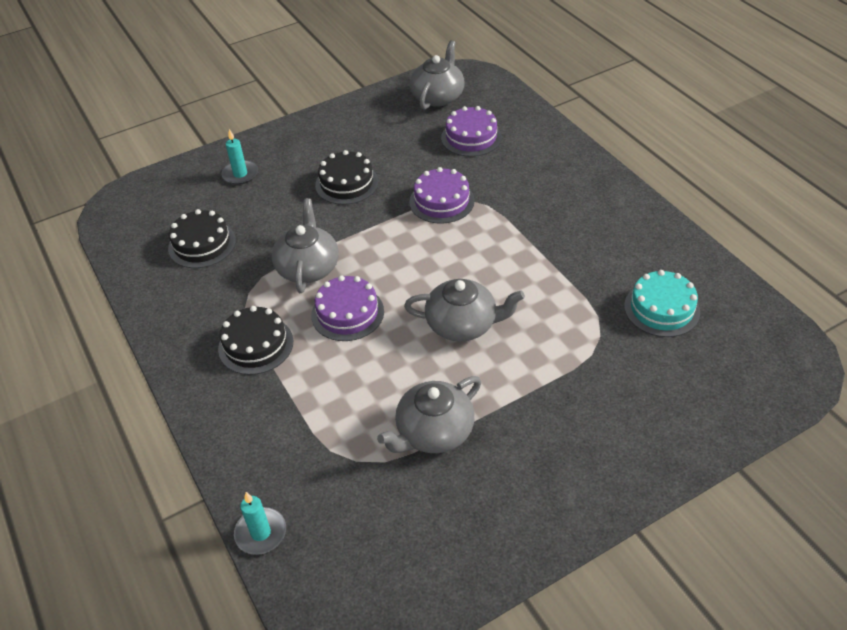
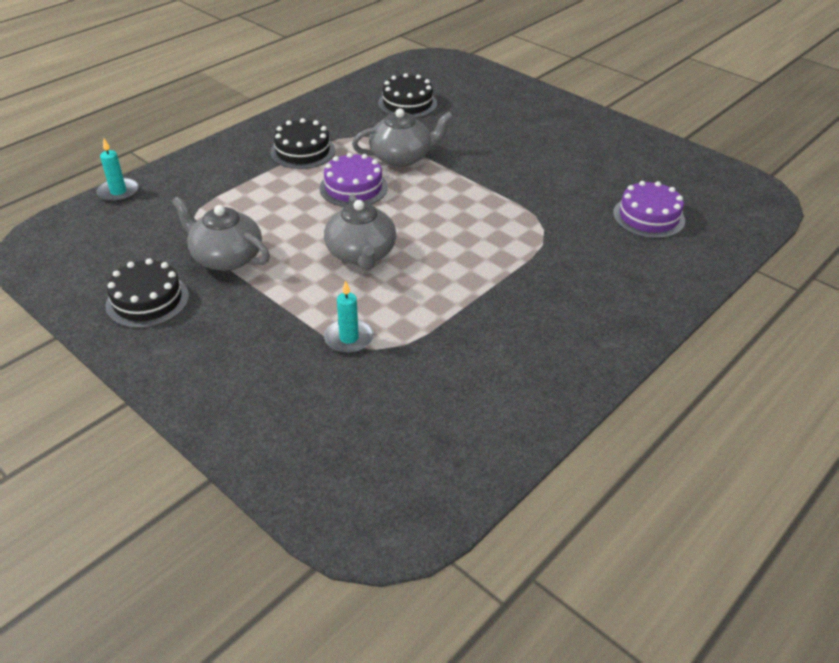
camera: 70 degrees right, 5 degrees down
turquoise candle [222,129,258,185] -> turquoise candle moved to [324,280,374,354]
black cake [315,150,378,205] -> black cake moved to [105,258,189,328]
purple cake [409,167,475,224] -> none
grey teapot [410,40,464,110] -> none
turquoise cake [624,270,700,337] -> none

